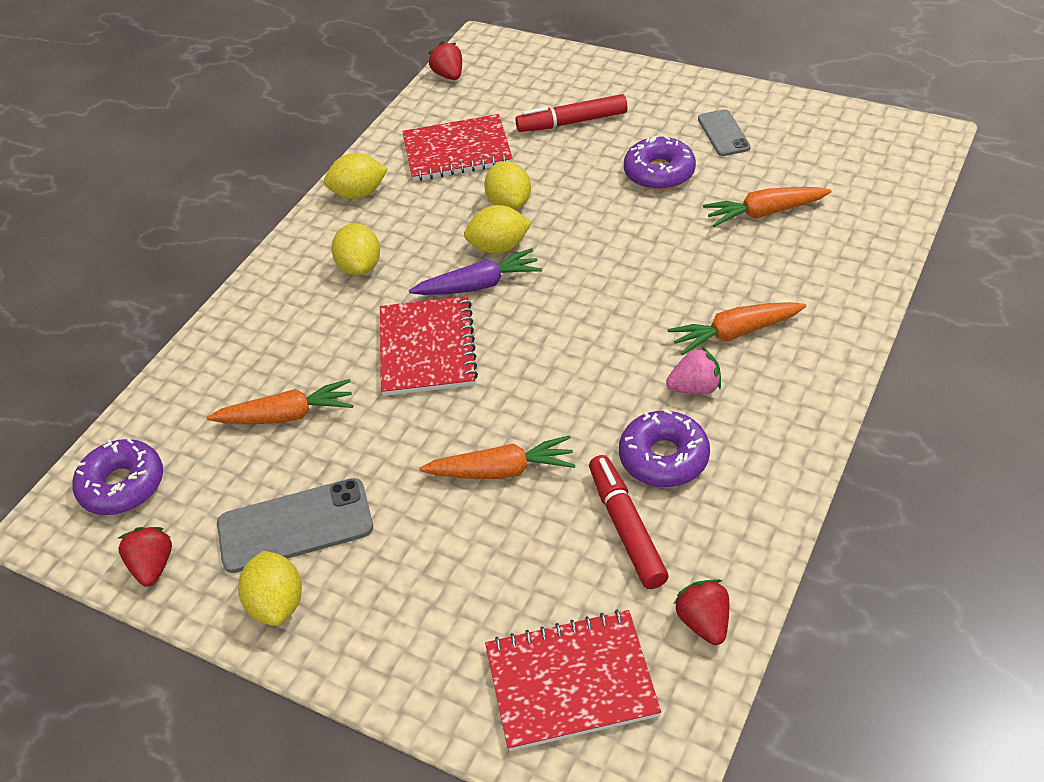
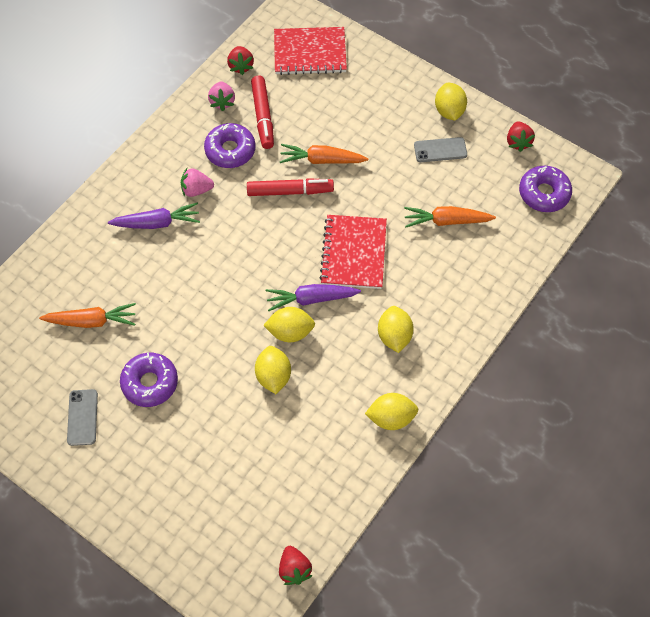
camera: 175 degrees left, 15 degrees up
grey phone [217,478,373,573] -> grey phone [414,137,467,162], size x0.61
red notebook [402,114,513,181] -> none
red marker [515,94,628,132] -> red marker moved to [247,178,334,196]
orange carrot [667,302,806,356] -> purple carrot [108,202,200,229]
none -> pink strawberry [208,82,235,111]

